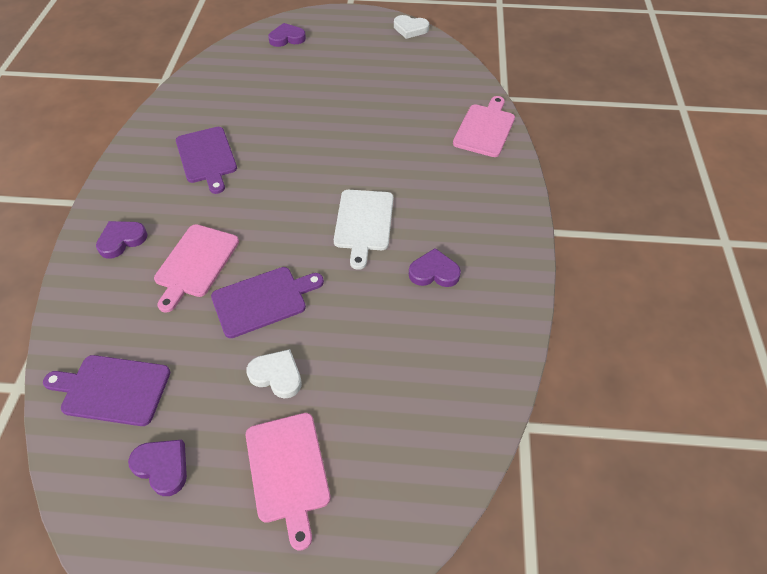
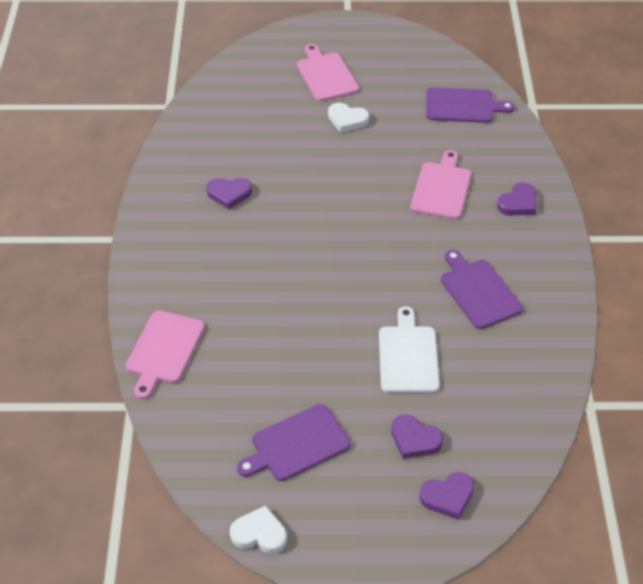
camera: 175 degrees right, 5 degrees down
purple heart [128,440,187,496] -> purple heart moved to [391,414,443,459]
purple cutting board [211,267,324,338] -> purple cutting board moved to [237,404,351,481]
white cutting board [334,190,393,270] -> white cutting board moved to [379,306,440,393]

